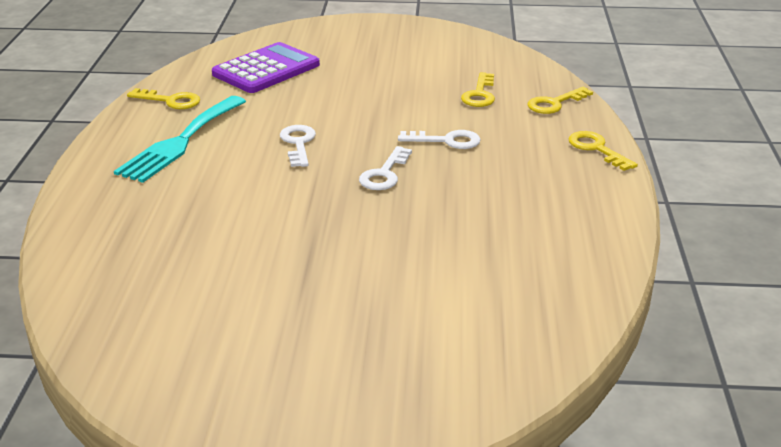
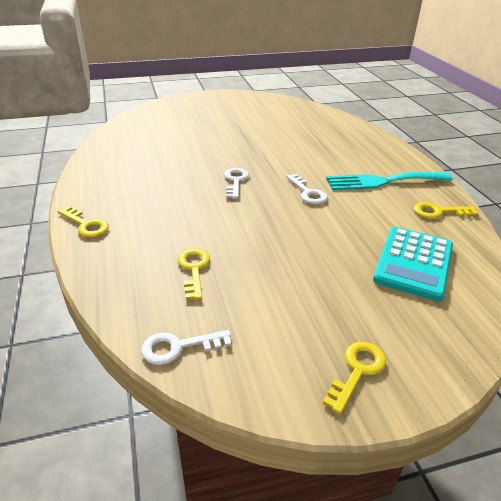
camera: 160 degrees right, 5 degrees up
turquoise fork [114,96,246,183] -> turquoise fork turned 105 degrees counterclockwise [326,172,453,190]
purple calculator [212,42,320,93] -> turquoise calculator [373,227,453,301]
white key [398,130,481,149] -> white key moved to [141,330,232,365]
yellow key [527,87,593,114] -> yellow key moved to [323,342,386,414]

